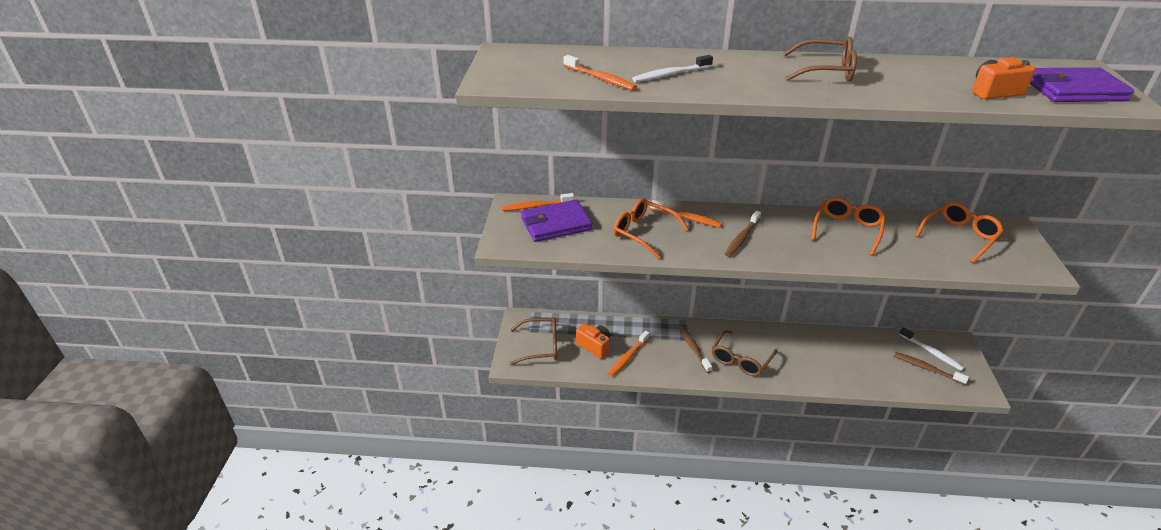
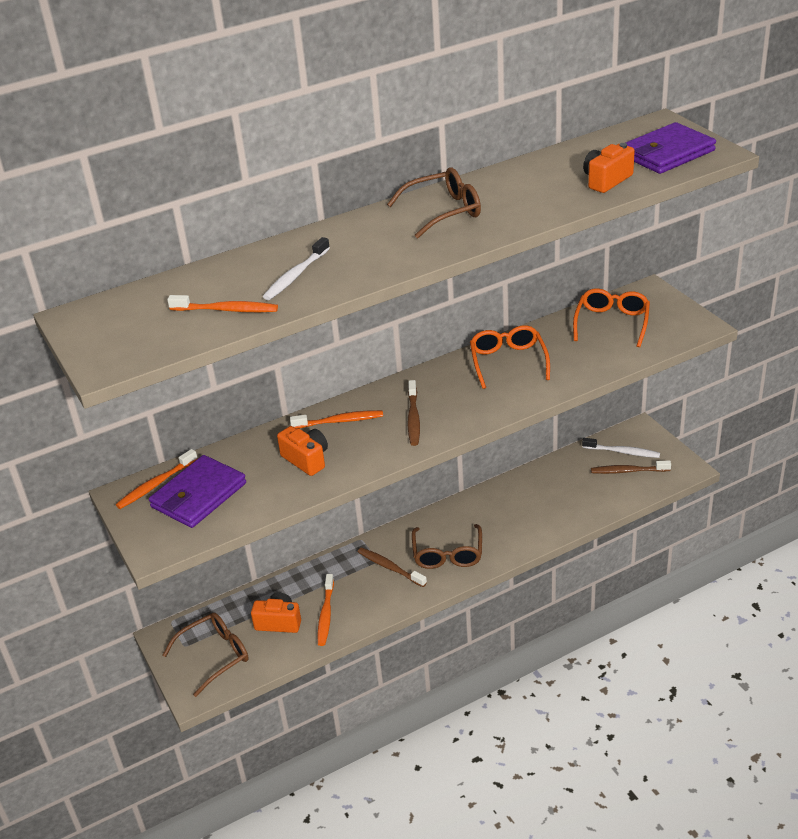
camera: 30 degrees left, 0 degrees up
orange glasses [613,198,689,259] -> orange camera [277,426,328,476]

